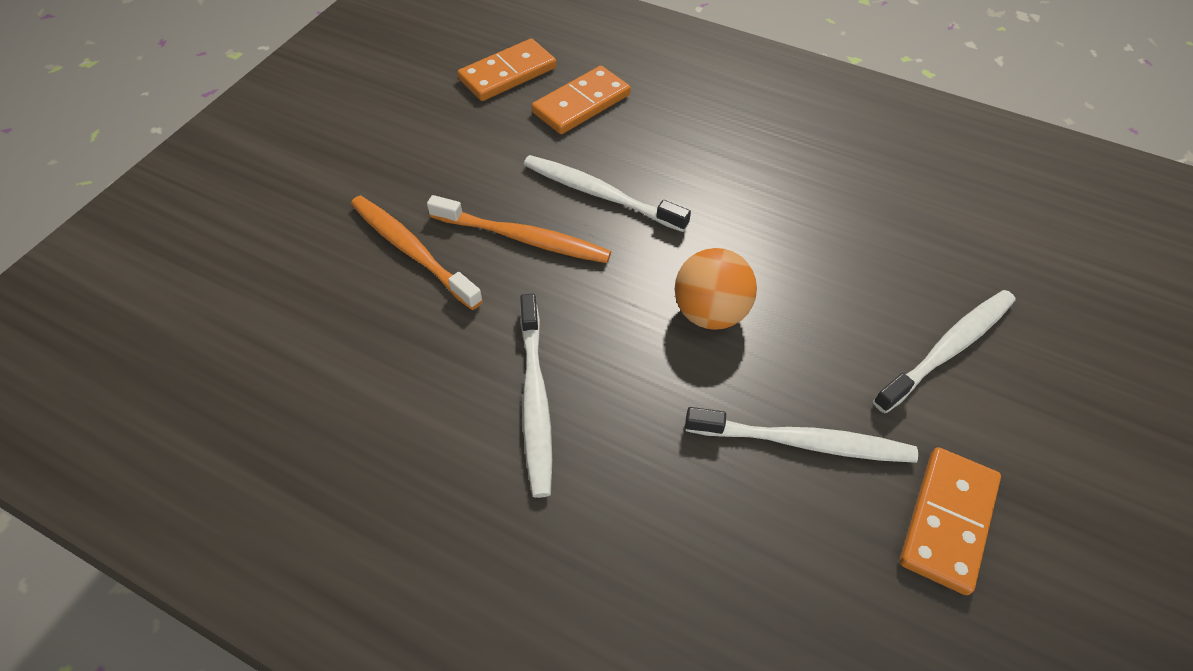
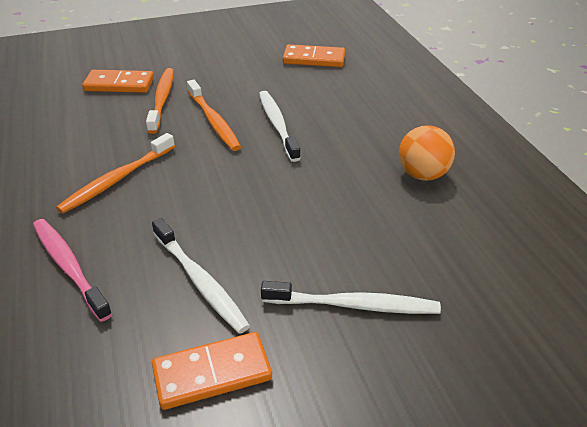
camera: 45 degrees right, 15 degrees down
white toothbrush [520,294,552,498] -> orange toothbrush [56,133,175,214]
orange domino [532,66,631,134] -> orange domino moved to [82,70,154,93]
orange ball [675,248,757,330] -> orange ball moved to [399,125,455,181]
none -> pink toothbrush [33,219,112,322]

